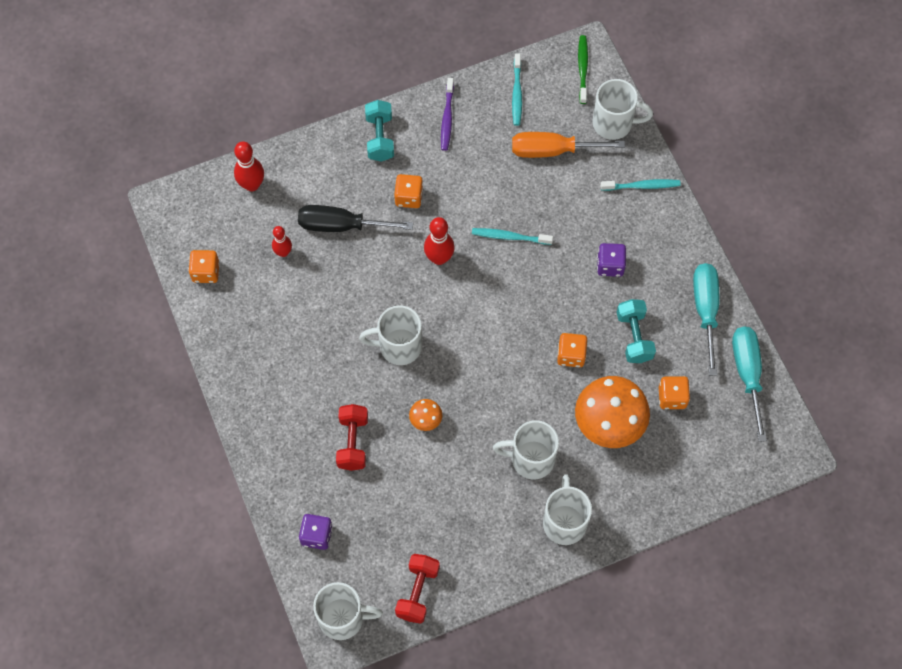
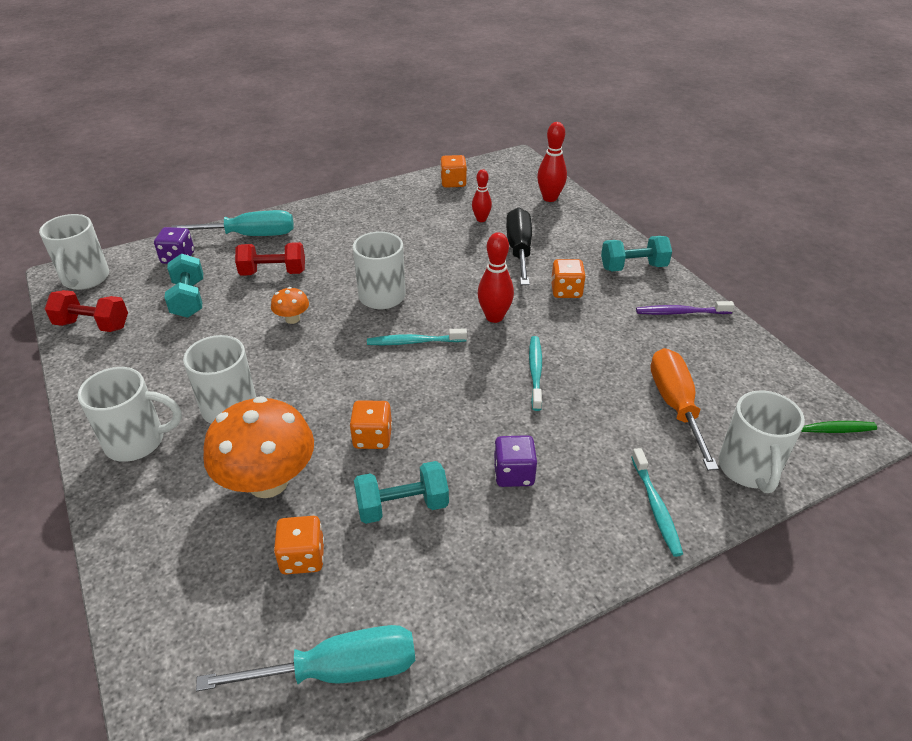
camera: 85 degrees right, 25 degrees down
turquoise toothbrush [512,53,522,126] -> turquoise toothbrush moved to [367,328,467,345]
turquoise screwdriver [693,263,719,375] -> turquoise screwdriver moved to [171,210,294,236]
none -> turquoise dumbbell [165,253,203,318]

